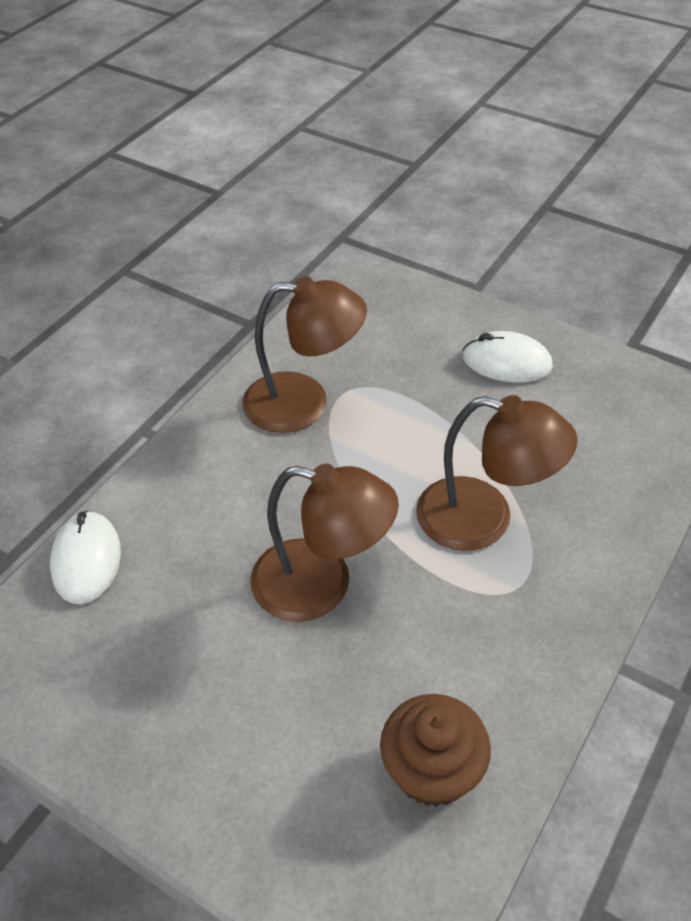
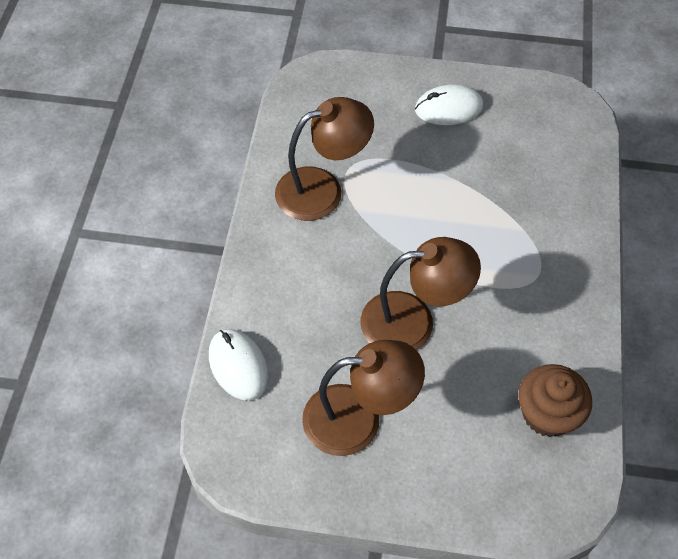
camera: 25 degrees left, 10 degrees up
brown lamp [416,395,578,551] -> brown lamp moved to [302,340,425,456]

